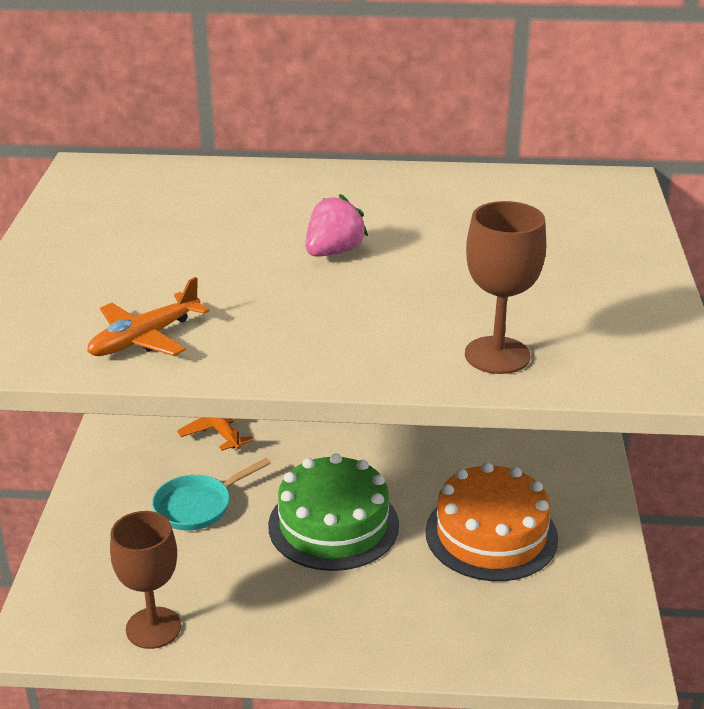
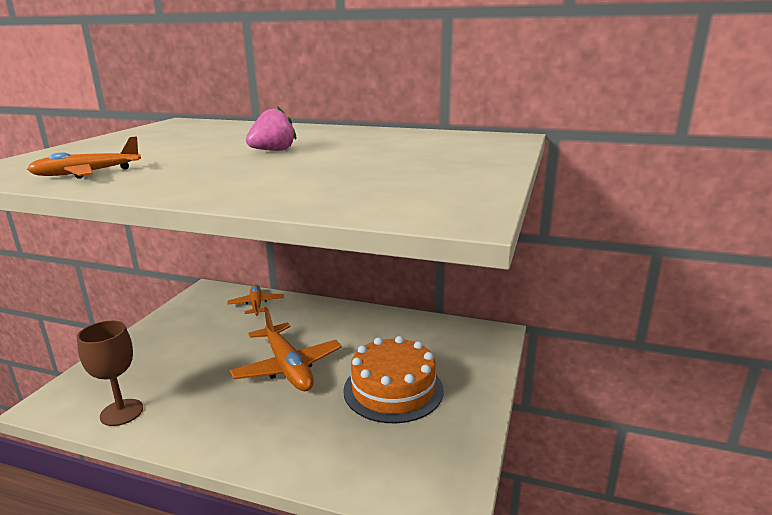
camera: 15 degrees right, 10 degrees down
turquoise pan [152,458,271,531] -> none
green cake [268,453,399,571] -> orange plane [230,307,342,391]
brown goblet [465,201,546,374] -> none

